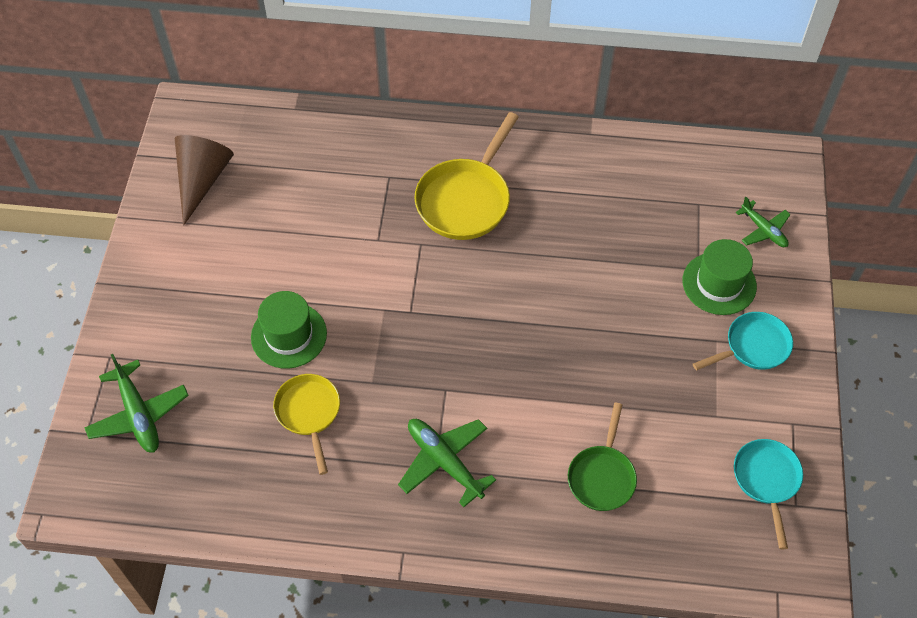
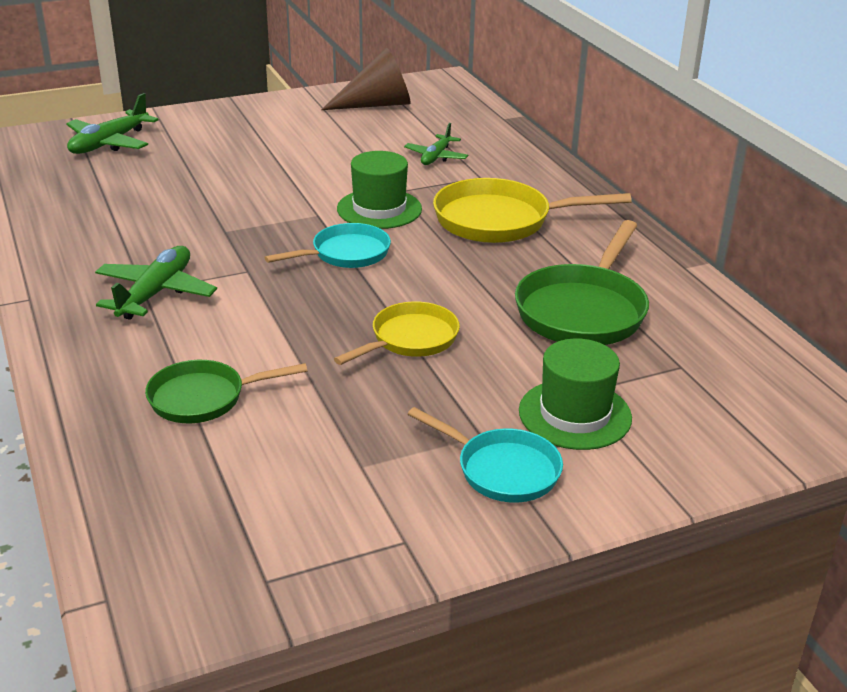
camera: 60 degrees right, 25 degrees down
green hat [251,291,327,369] -> green hat moved to [337,151,422,229]
yellow pan [273,374,340,475] -> yellow pan moved to [334,302,460,365]
turquoise pan [734,439,803,549] -> turquoise pan moved to [265,223,391,268]
green plane [736,197,791,247] -> green plane moved to [404,123,468,165]
none -> green pan [515,220,649,345]

